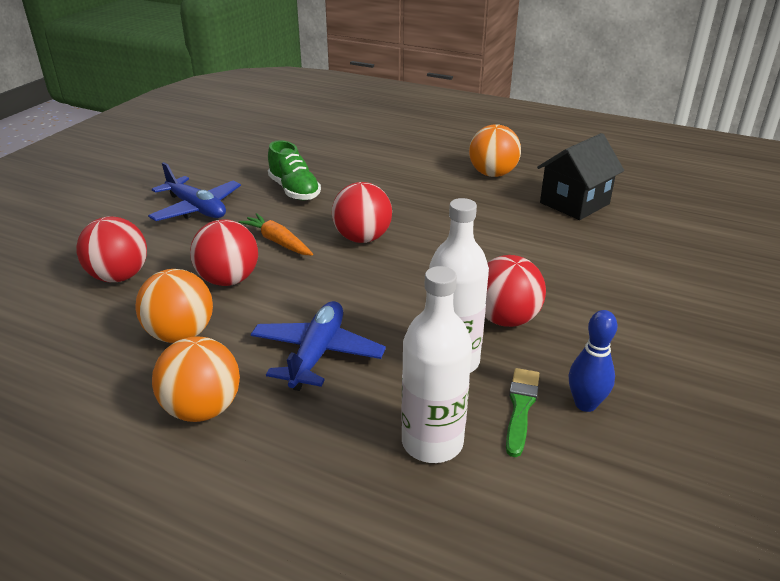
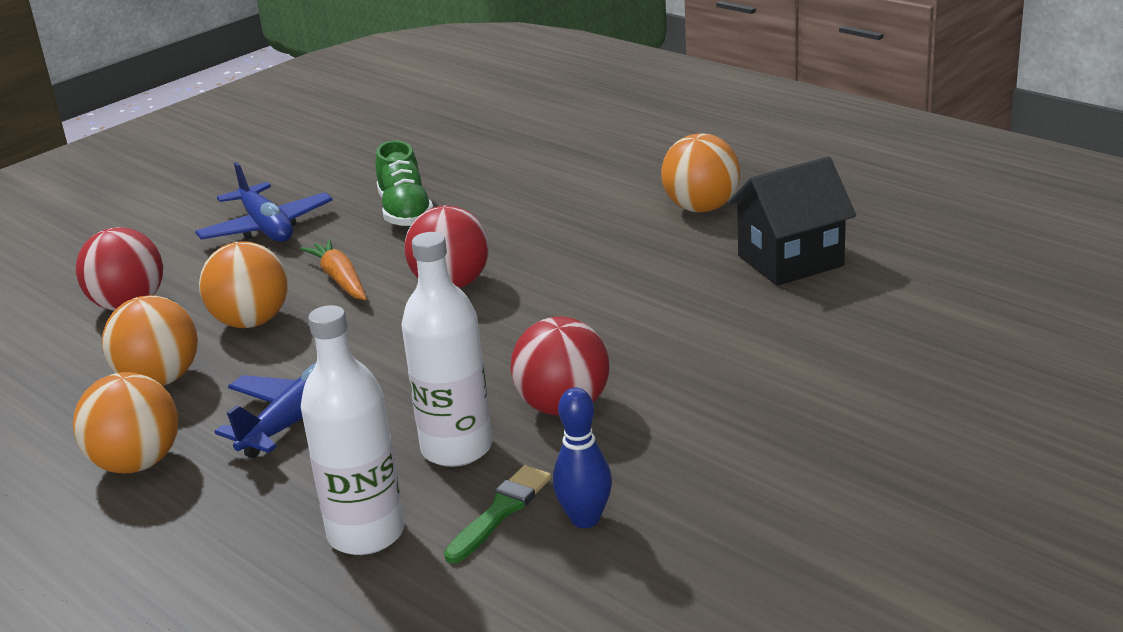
camera: 20 degrees right, 5 degrees down
red ball [190,219,258,286] -> orange ball [199,242,288,328]

